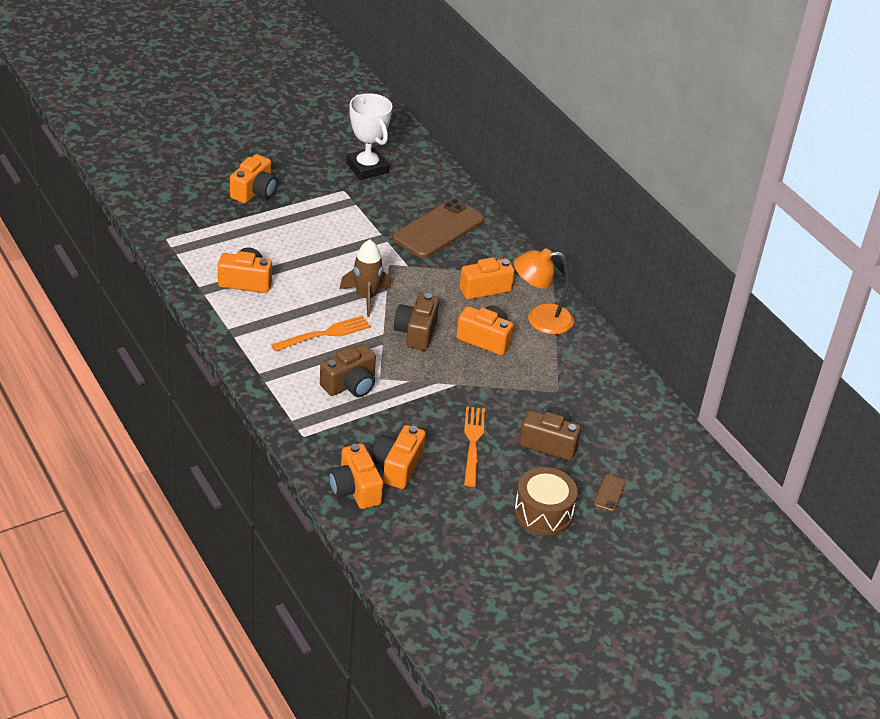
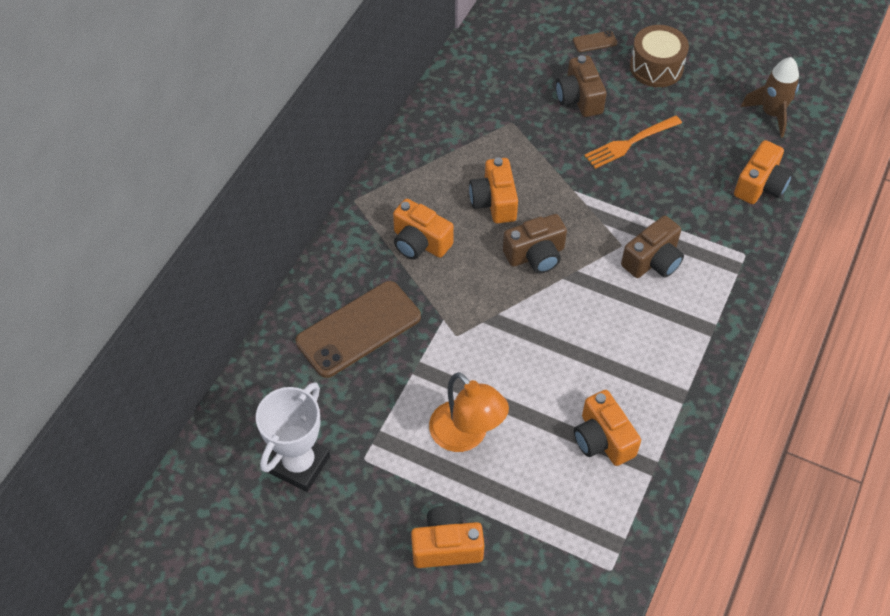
camera: 120 degrees left, 15 degrees up
orange fork [271,315,371,352] -> none
brown camera [320,344,376,397] -> brown camera turned 120 degrees clockwise [621,215,684,278]
brown rocket [340,239,391,317] -> brown rocket moved to [741,57,799,138]
orange camera [372,425,426,489] -> none
brown phone [393,199,484,258] -> brown phone turned 45 degrees counterclockwise [296,281,421,378]
orange lamp [514,248,574,335] -> orange lamp moved to [429,372,509,452]

